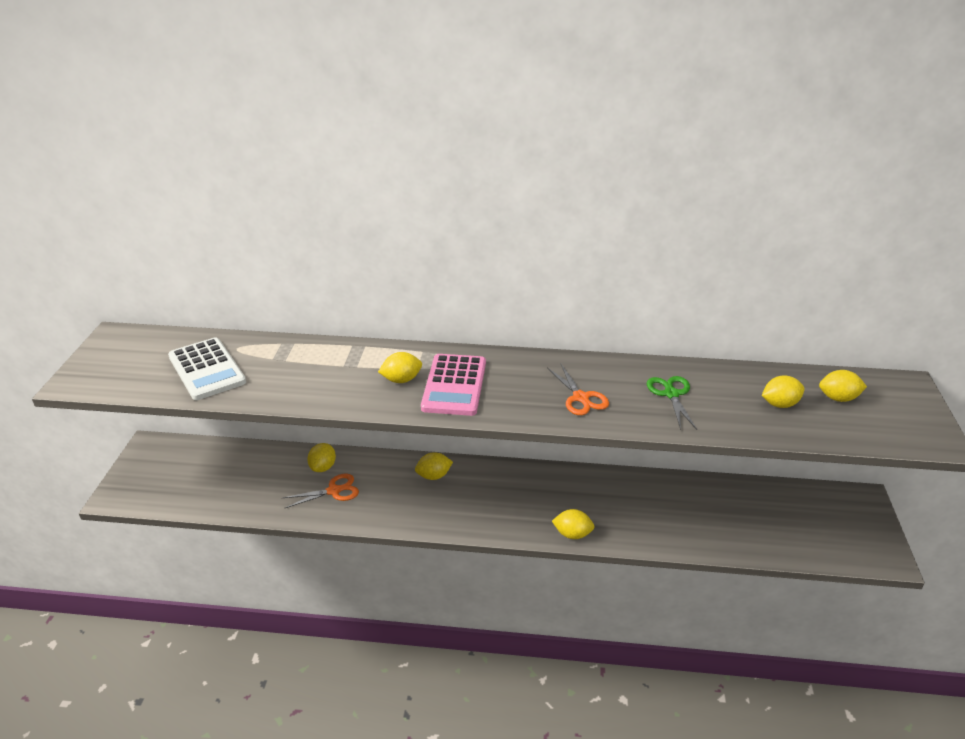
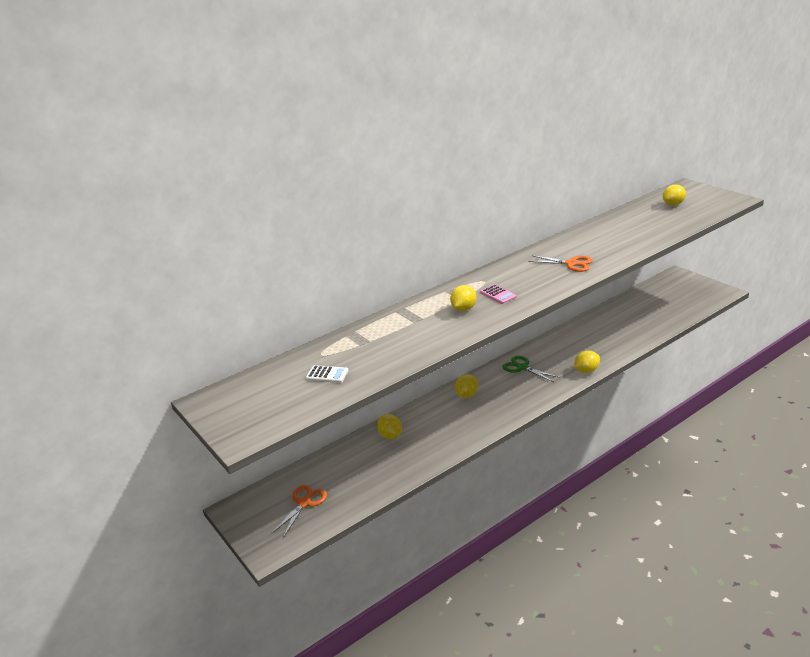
camera: 40 degrees left, 5 degrees down
white calculator [168,337,246,400] -> white calculator [306,365,349,383], size x0.47
orange scissors [283,474,359,508] -> orange scissors moved to [272,485,327,538]
pink calculator [421,354,486,416] -> pink calculator [480,284,517,304], size x0.47
green scissors [647,376,697,430] -> green scissors moved to [502,356,560,382]
yellow lemon [762,375,805,408] -> none

